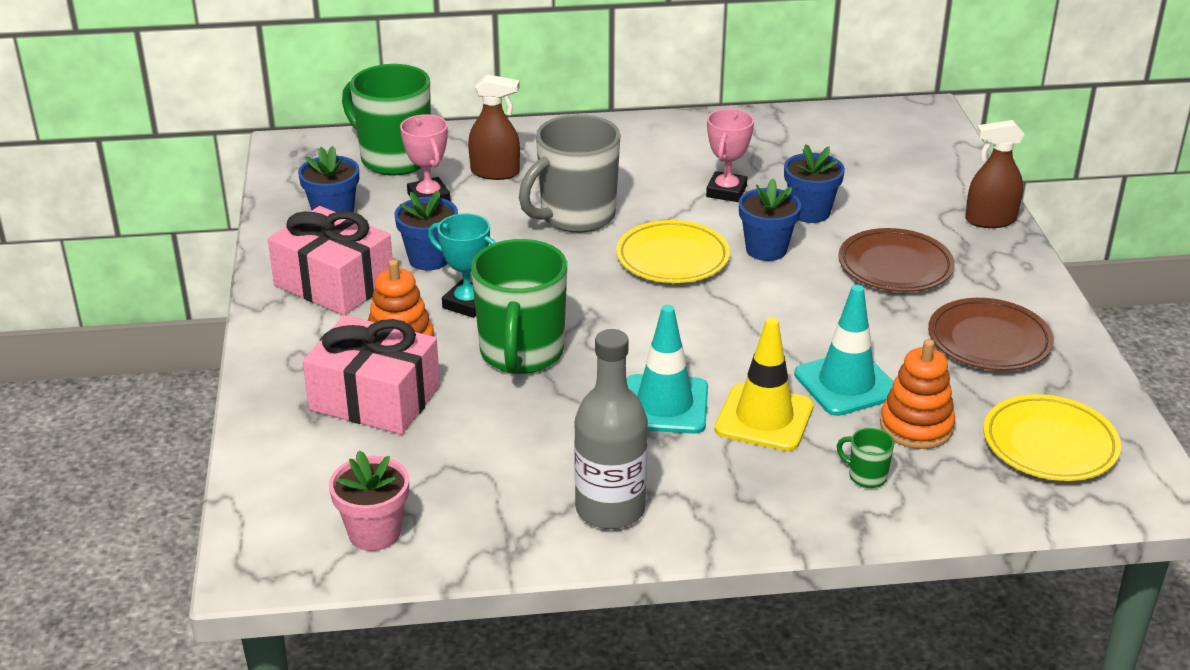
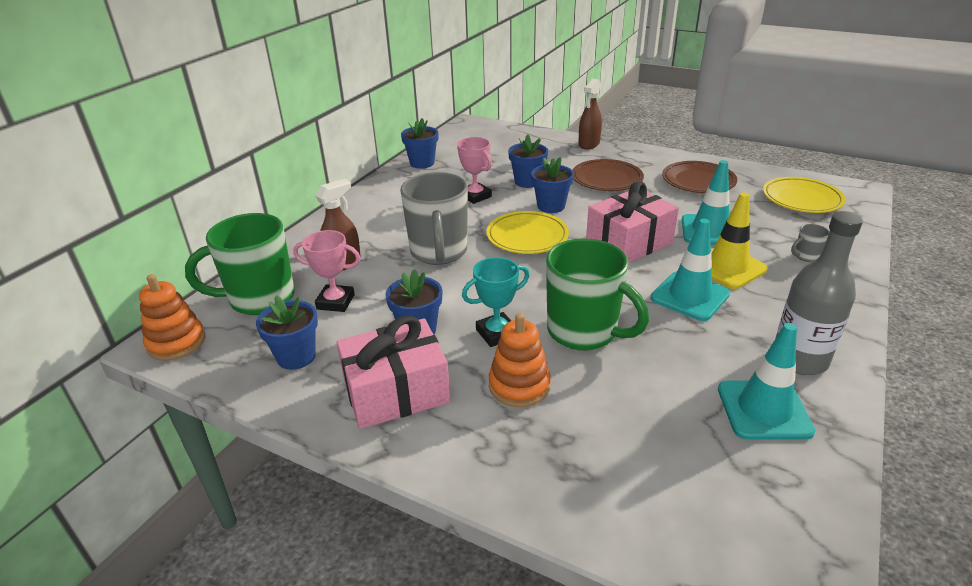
camera: 55 degrees left, 0 degrees up
pink gift [303,315,440,434] -> pink gift moved to [586,181,679,263]
pink flower pot [329,450,409,551] -> none
green mug [837,428,894,488] -> grey mug [791,224,829,262]
orange stacking toy [880,339,955,449] -> orange stacking toy moved to [139,274,205,361]
none -> blue flower pot [401,118,438,169]
none -> turquoise traffic cone [718,323,815,440]

